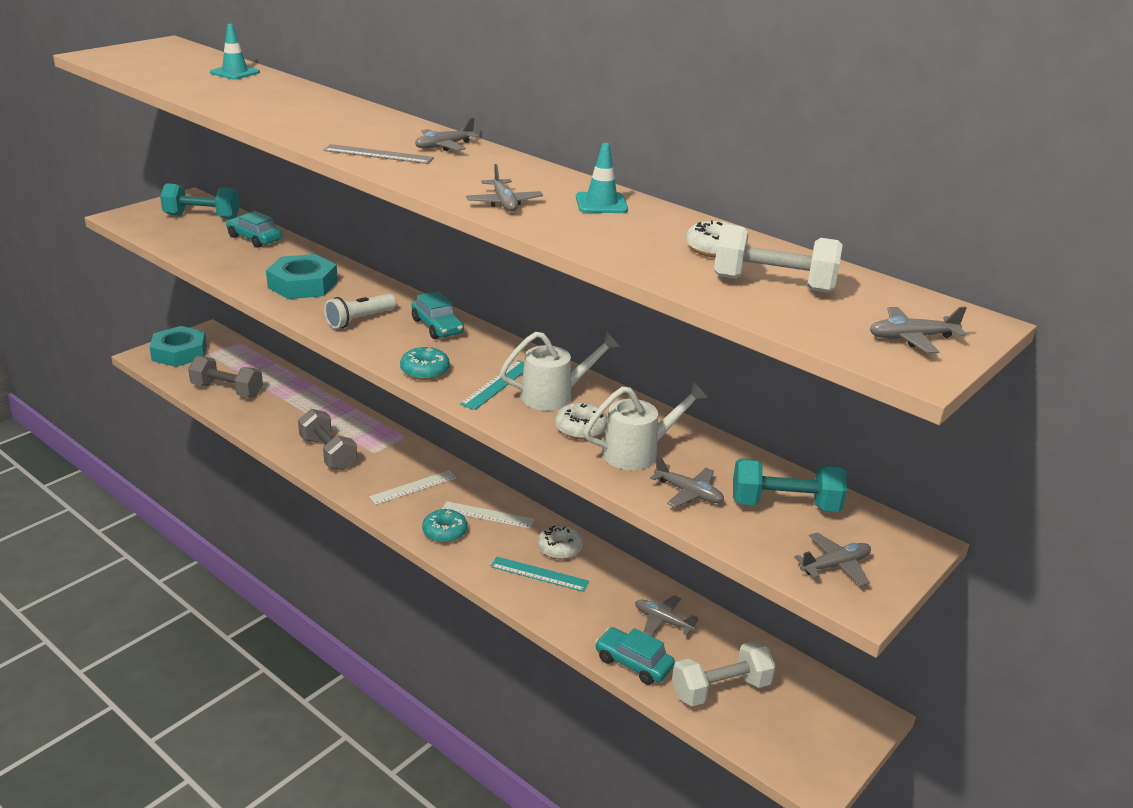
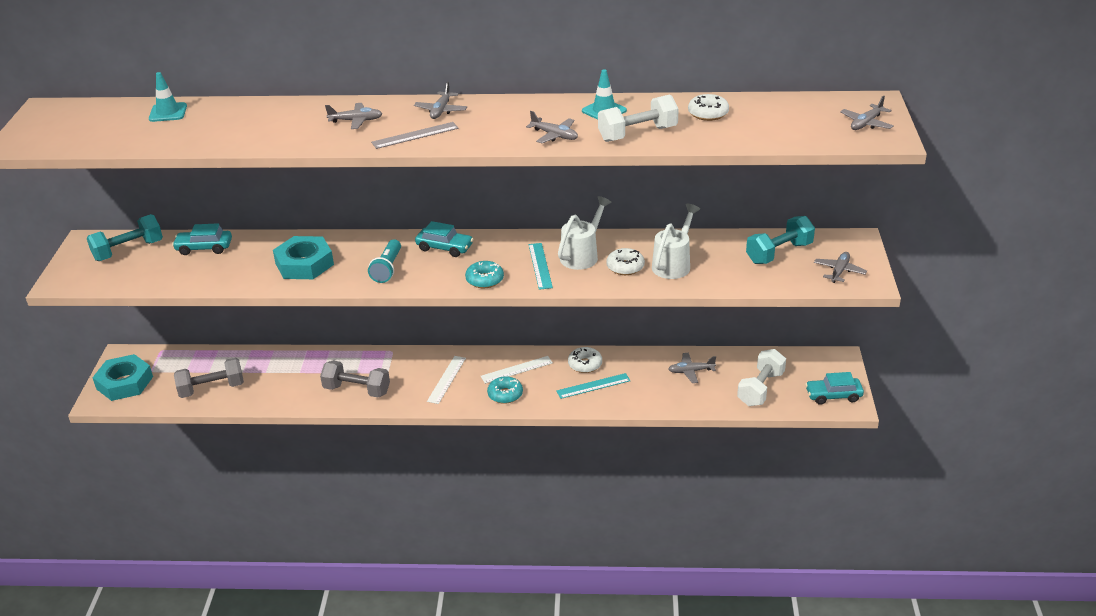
camera: 35 degrees left, 5 degrees up
white flashlight [324,294,396,329] -> turquoise flashlight [368,239,401,283]
turquoise car [595,627,675,685] -> turquoise car moved to [805,372,864,405]
grey plane [650,456,724,508] -> grey plane moved to [325,103,382,129]
white dumbbell [714,225,843,292] -> white dumbbell moved to [598,94,679,142]

